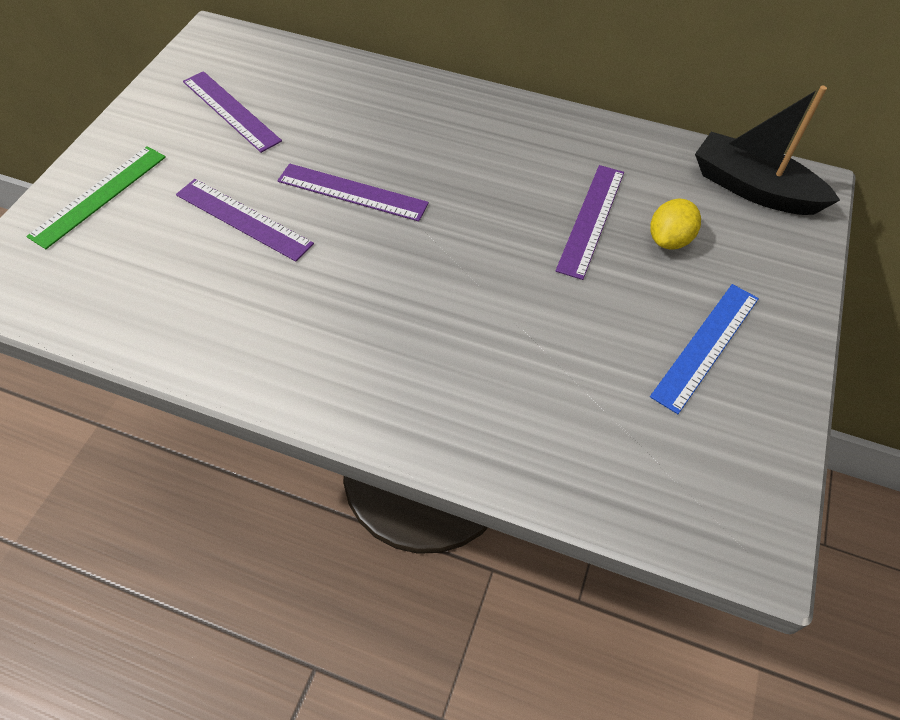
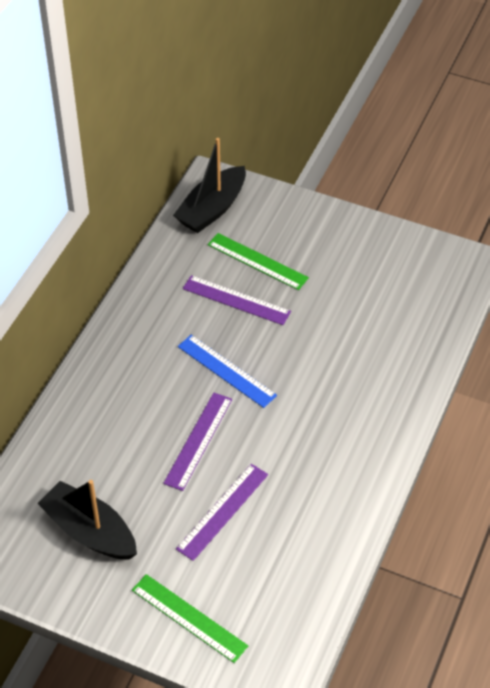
camera: 85 degrees left, 5 degrees down
purple ruler [183,71,282,153] -> black boat [37,480,137,560]
yellow lemon [650,198,701,250] -> green ruler [208,233,309,290]
blue ruler [650,284,759,414] -> blue ruler moved to [178,335,277,408]

